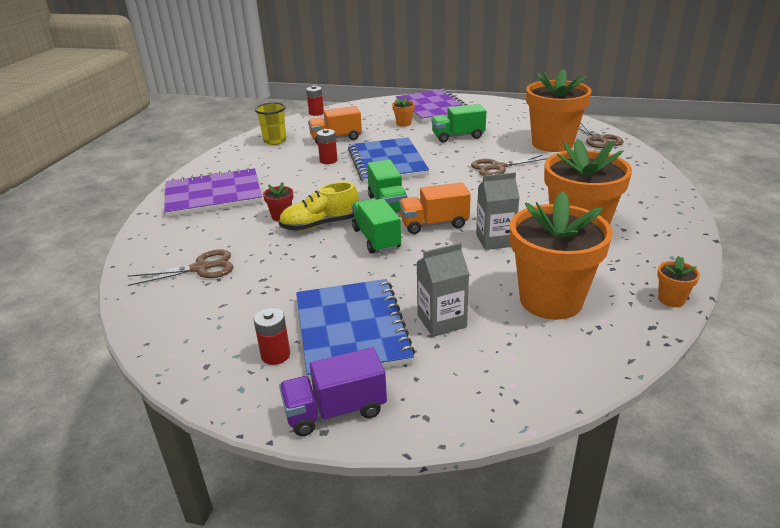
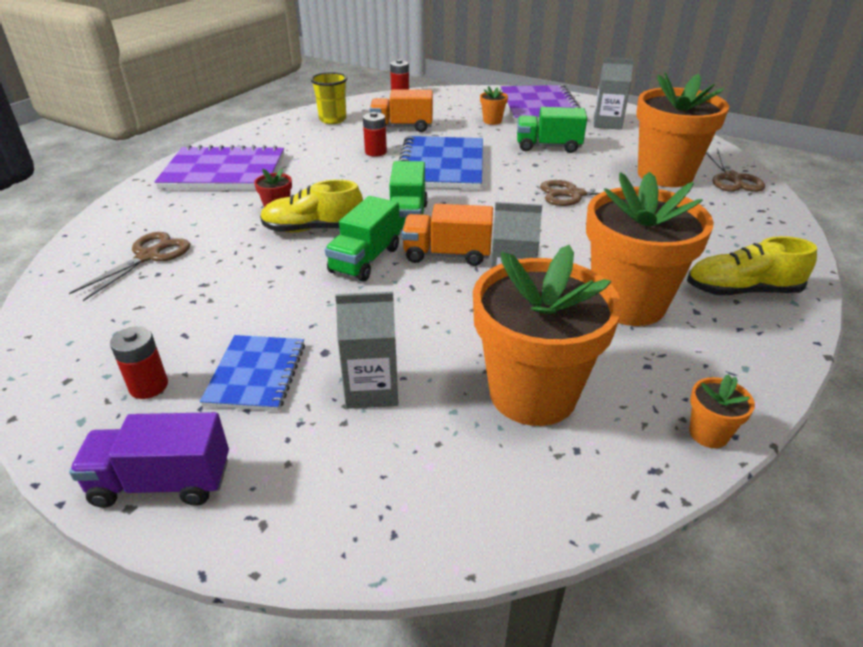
camera: 15 degrees right, 5 degrees up
brown scissors [128,249,234,286] -> brown scissors turned 60 degrees counterclockwise [69,232,190,301]
blue notebook [296,279,415,380] -> blue notebook [200,335,305,411], size x0.59
green truck [352,199,401,254] -> green truck turned 150 degrees counterclockwise [325,196,400,282]
none -> grey carton [594,58,634,130]
none -> yellow shoe [687,236,817,295]

